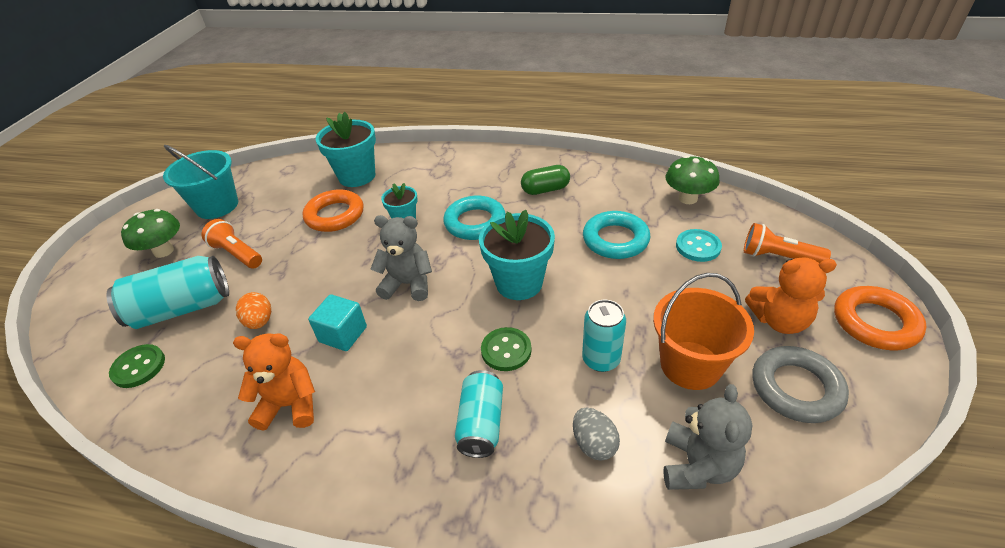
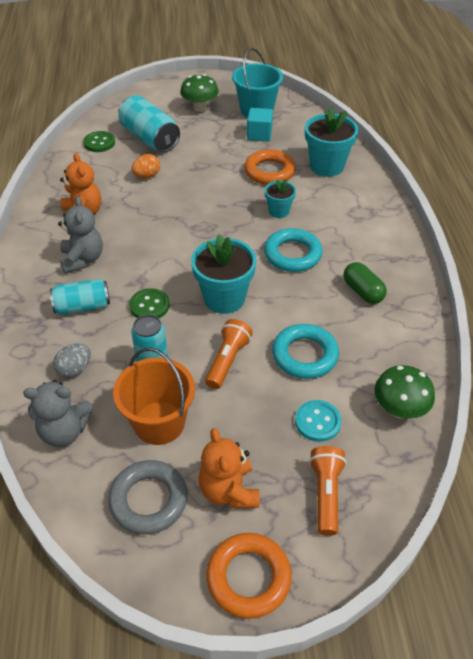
camera: 70 degrees right, 5 degrees up
orange flashlight [201,219,262,268] -> orange flashlight moved to [205,319,253,389]
turquoise cube [308,294,367,351] -> turquoise cube moved to [247,108,273,141]
grey teddy bear [371,215,432,301] -> grey teddy bear moved to [58,196,103,274]

